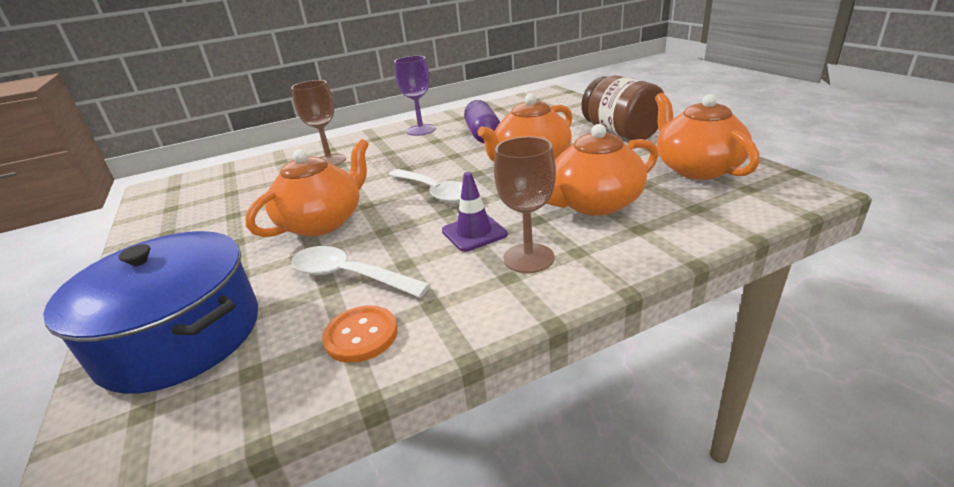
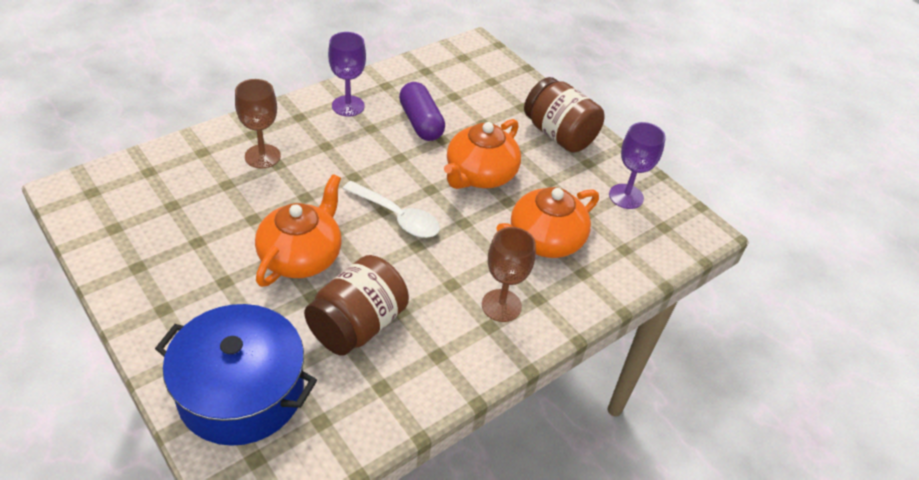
camera: 20 degrees left, 15 degrees up
white spoon [292,246,430,298] -> brown jar [304,255,409,355]
orange button [322,306,398,363] -> none
purple traffic cone [442,172,508,252] -> none
orange teapot [655,92,760,180] -> purple goblet [609,122,666,209]

